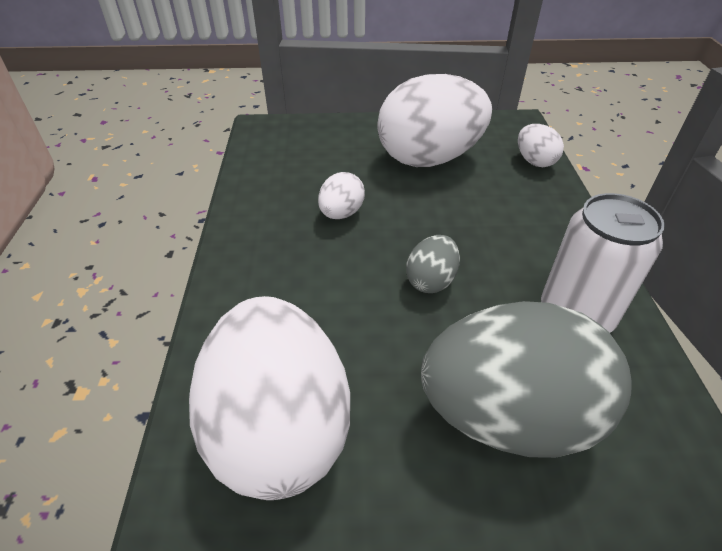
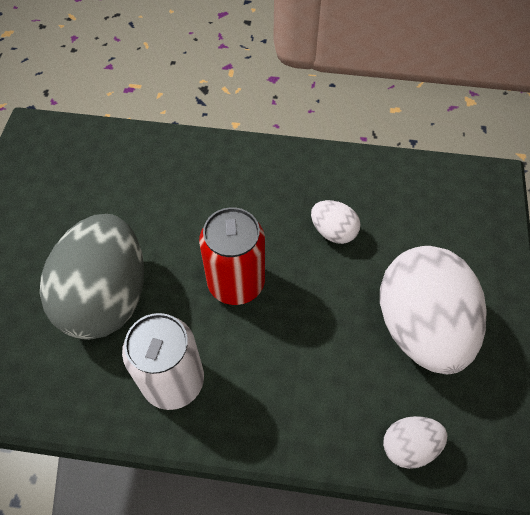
camera: 100 degrees right, 15 degrees up
white egg [189,296,350,500] -> none
grey egg [406,235,460,293] -> red can [199,207,265,305]

